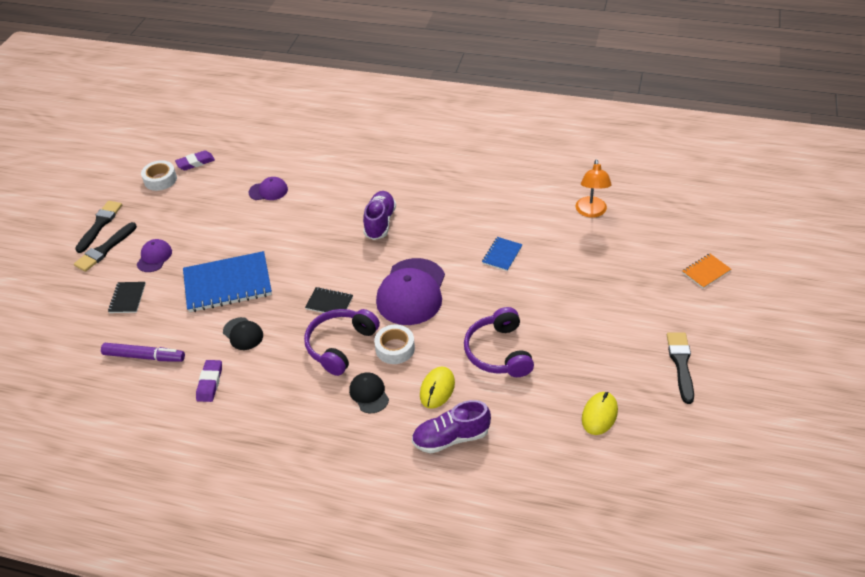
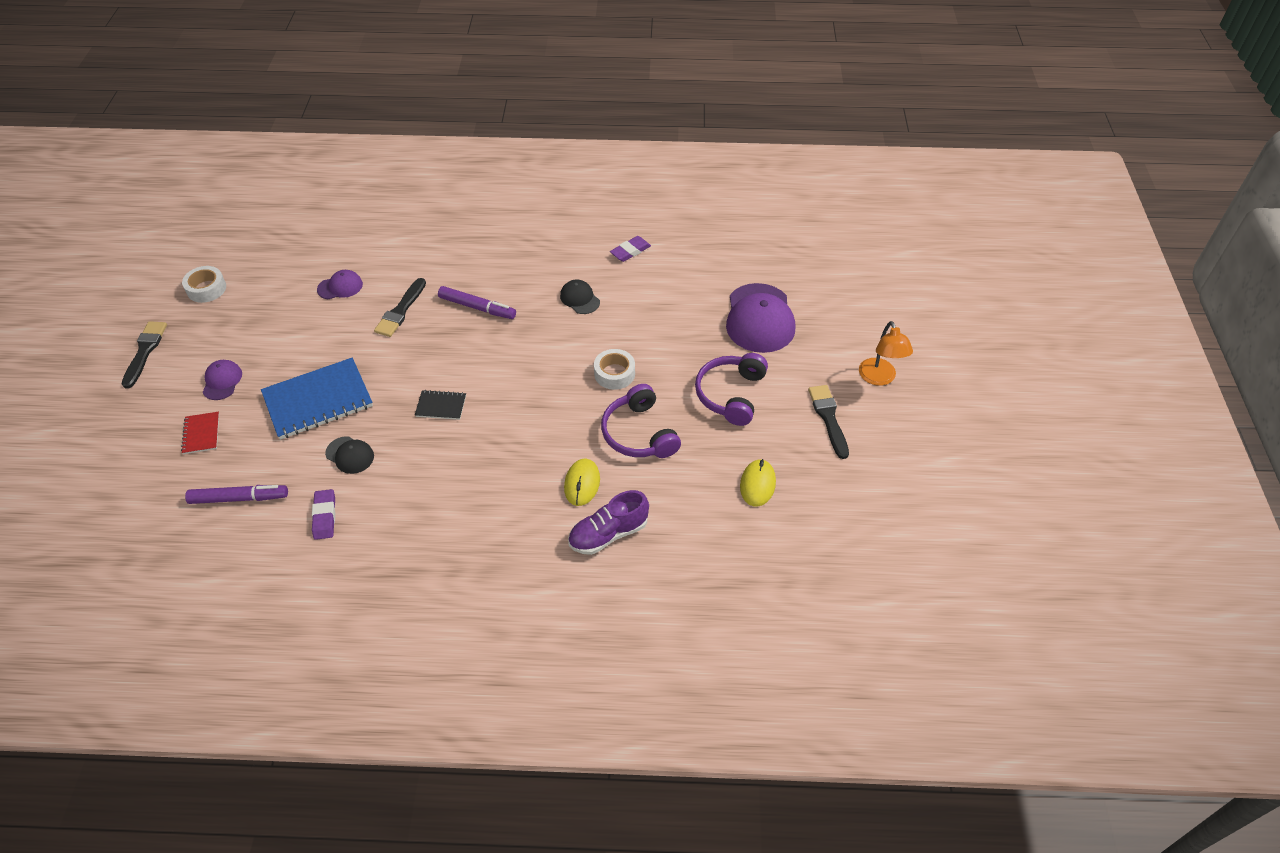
camera: 15 degrees left, 5 degrees up
black brush [74,222,137,272] -> black brush moved to [374,278,426,337]
black notebook [108,282,146,313] -> red notebook [181,412,219,454]
purple eraser [175,150,215,170] -> purple eraser moved to [610,236,651,262]
purple headphones [304,309,380,376] -> purple headphones moved to [695,353,768,426]
black cap [349,372,389,413] -> black cap moved to [560,280,600,314]
purple shoe [363,191,396,240] -> purple marker [438,286,516,319]
white tape [374,325,415,364] -> white tape moved to [594,349,635,390]
purple cap [376,258,445,325] -> purple cap moved to [726,283,795,353]
blue notebook [482,237,523,271] -> none
orange lamp [576,159,612,218] -> orange lamp moved to [859,321,913,386]
orange notebook [682,254,731,288] -> none

